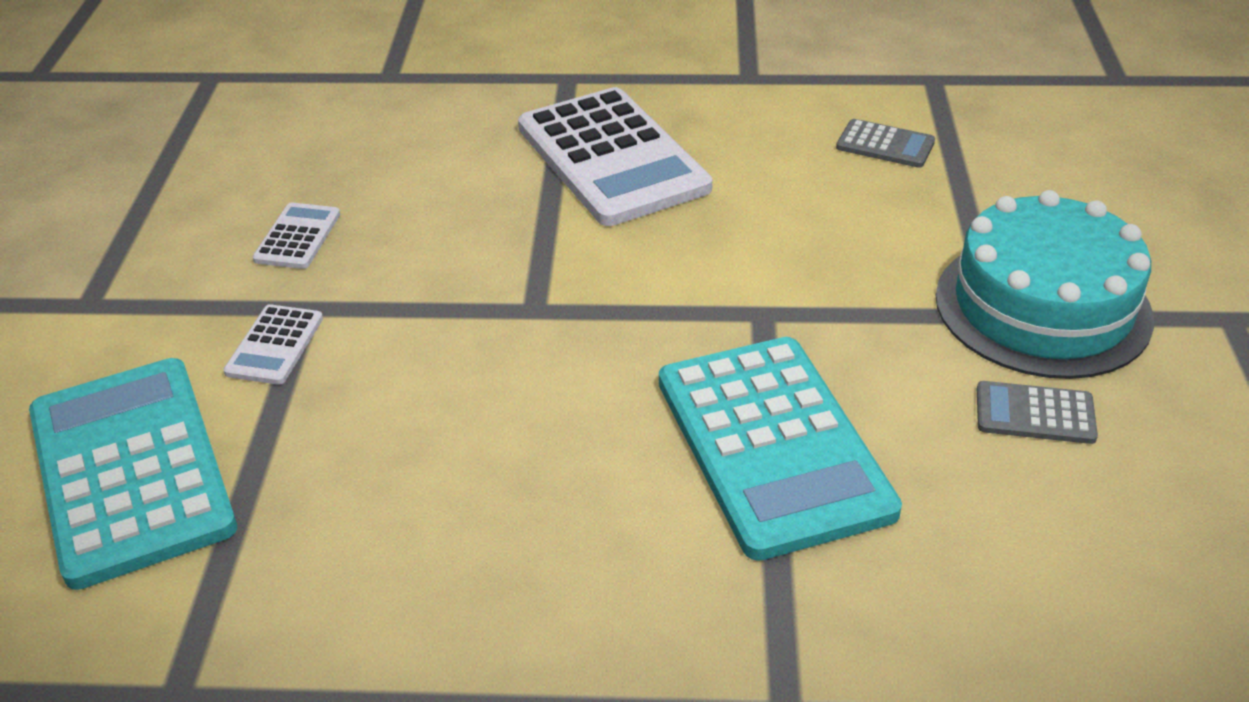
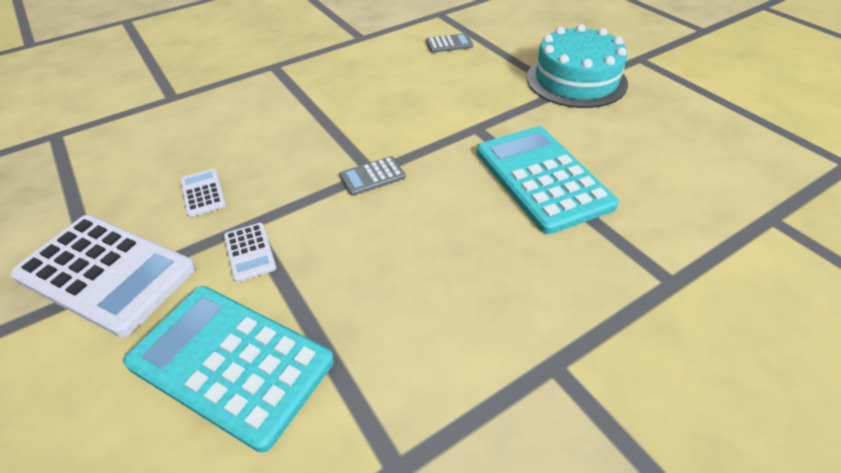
camera: 35 degrees left, 5 degrees up
white calculator [518,87,712,226] -> white calculator moved to [10,215,196,337]
turquoise calculator [659,337,902,561] -> turquoise calculator turned 150 degrees counterclockwise [477,126,619,234]
grey calculator [977,381,1098,444] -> grey calculator moved to [339,156,406,196]

